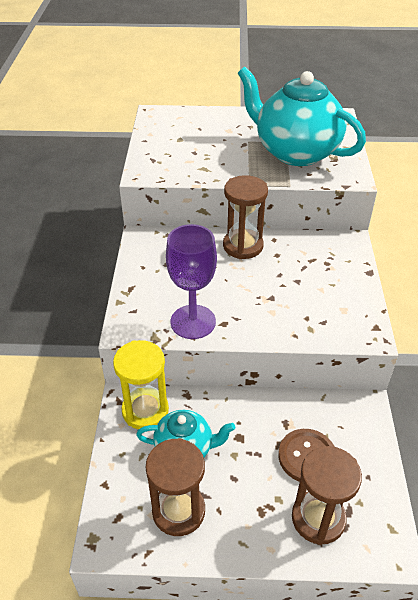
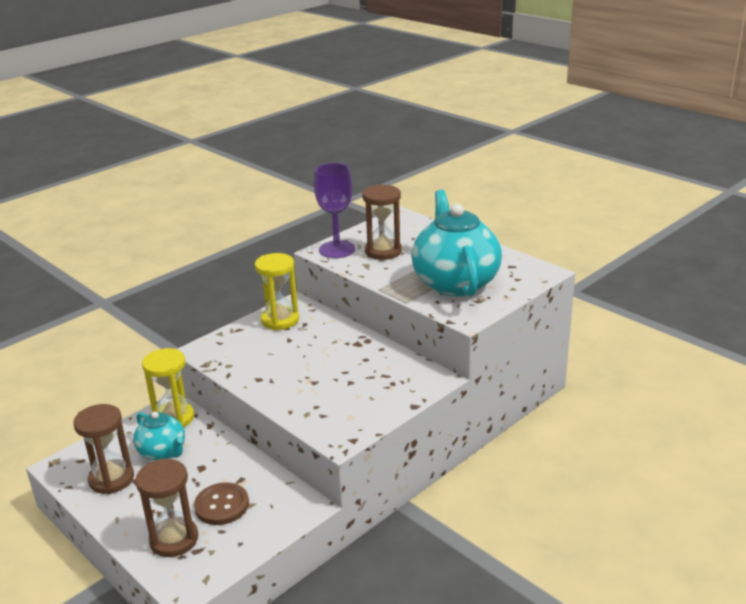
camera: 45 degrees right, 15 degrees down
purple goblet [166,224,217,339] -> purple goblet moved to [314,163,355,258]
brown hourglass [223,175,268,259] -> brown hourglass moved to [362,184,402,260]
none -> yellow hourglass [255,253,299,330]

